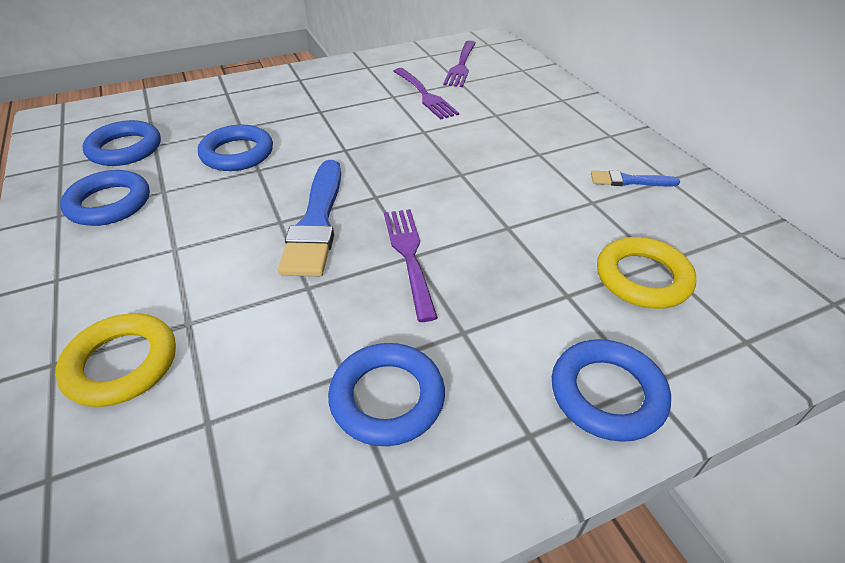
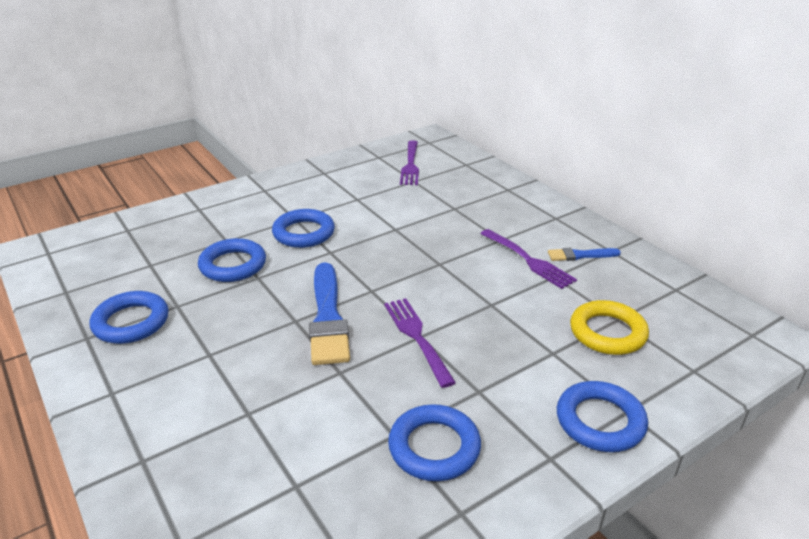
camera: 10 degrees left, 10 degrees down
yellow ring [55,313,176,407] -> none
blue ring [82,120,161,166] -> blue ring moved to [272,209,335,248]
purple fork [394,68,459,119] -> purple fork moved to [480,229,577,289]

